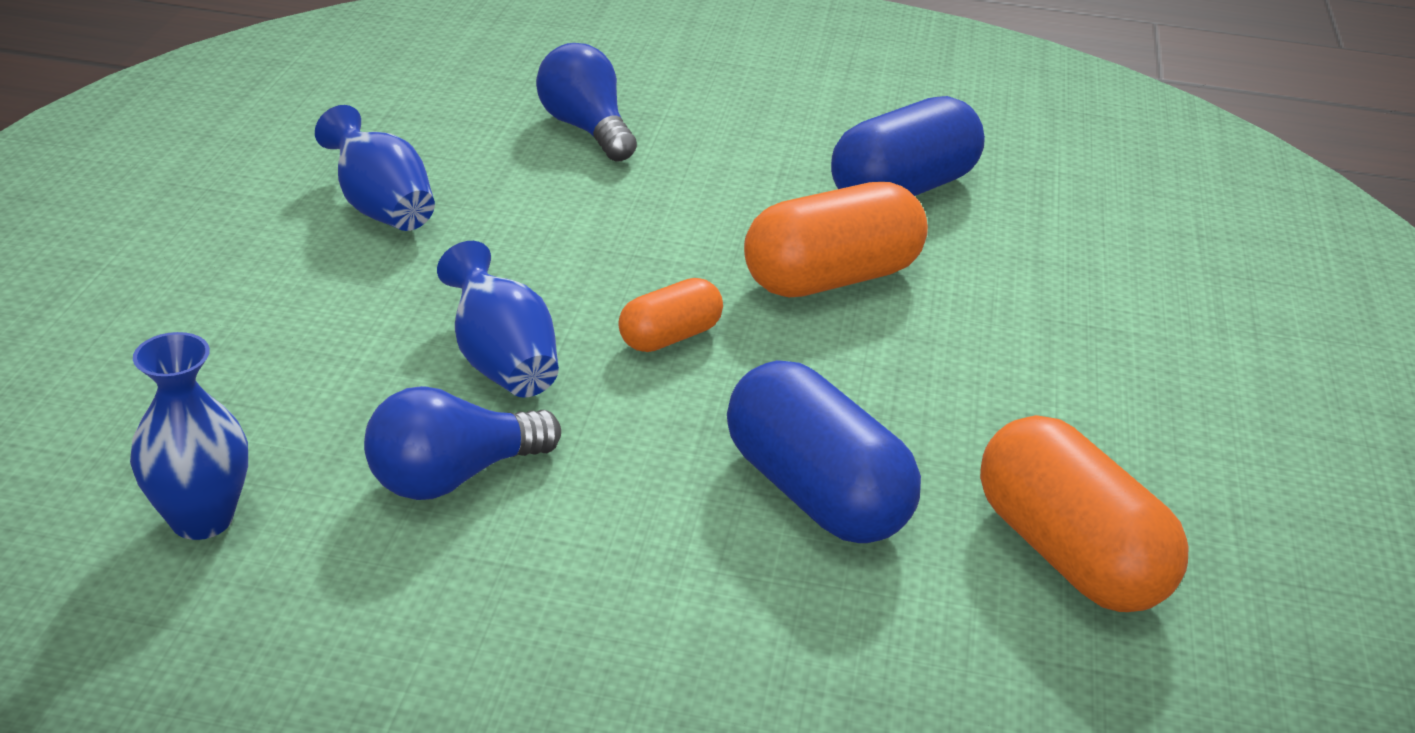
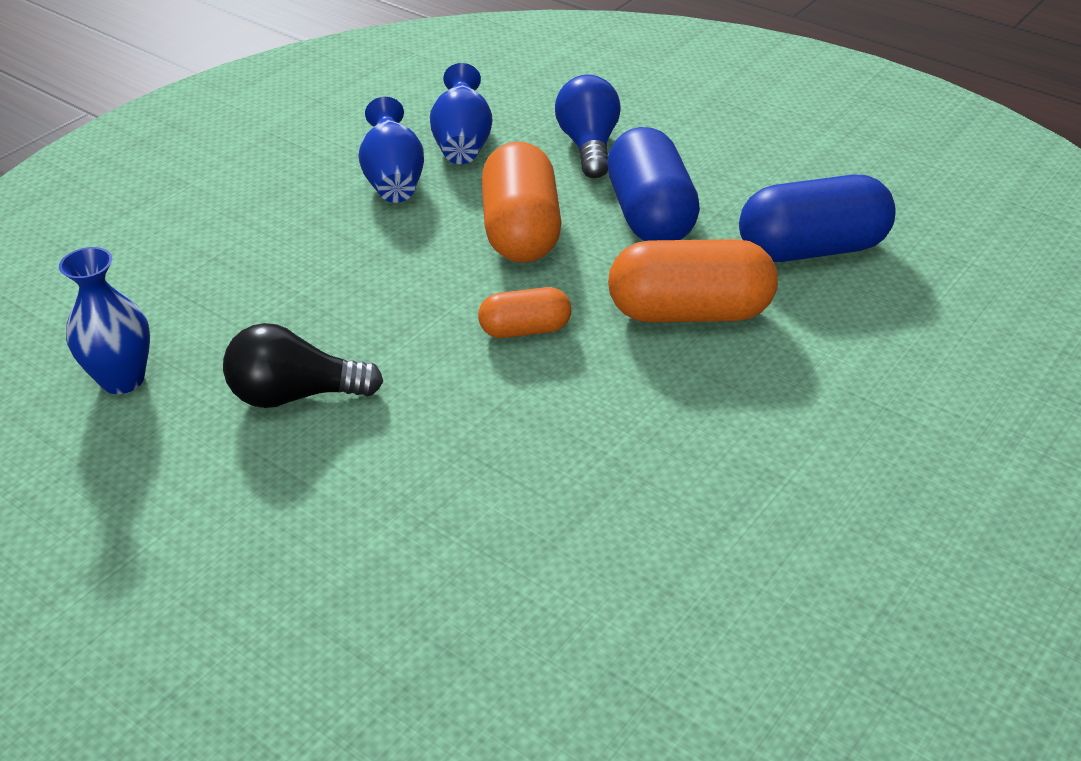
camera: 30 degrees right, 5 degrees up
blue light bulb [364,386,561,500] -> black light bulb [223,323,383,408]
blue vase [437,241,559,398] -> blue vase moved to [430,63,492,164]
blue capsule [727,360,921,543] -> blue capsule moved to [607,127,700,241]
orange capsule [980,415,1189,612] -> orange capsule moved to [481,141,561,263]

